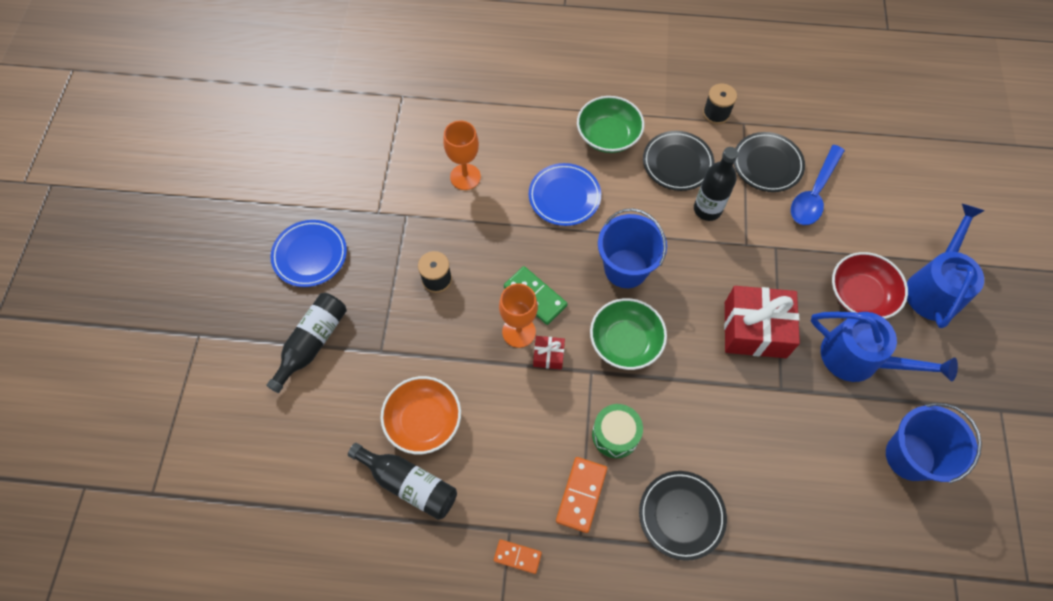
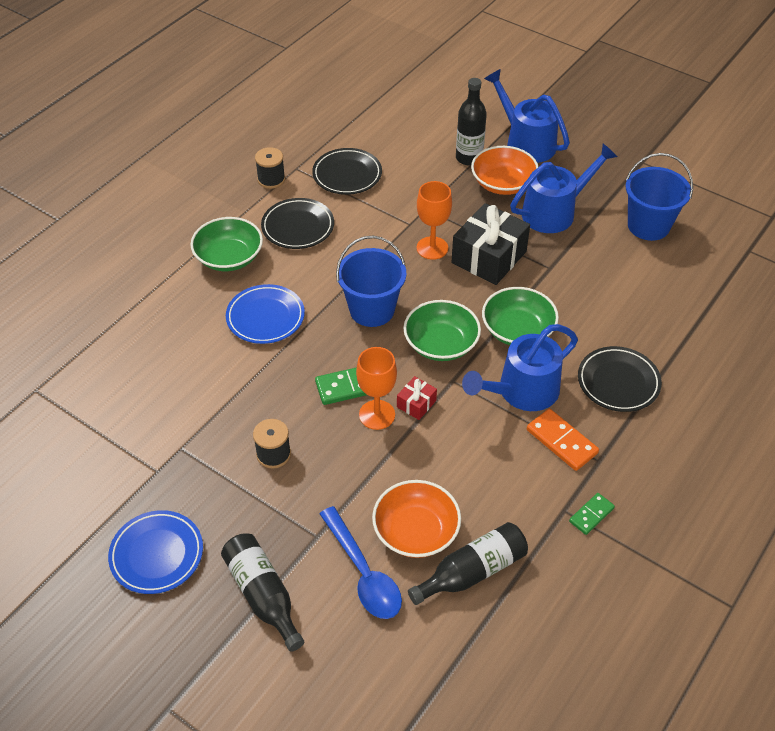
camera: 60 degrees left, 15 degrees down
orange goblet [443,120,481,190] -> orange goblet moved to [417,181,452,260]
orange domino [494,539,542,574] -> green domino [569,493,615,535]
green drum [592,404,643,458] -> blue watering can [462,324,578,411]
black bottle [694,147,738,221] -> black bottle moved to [456,78,487,166]
red gift [724,286,800,358] -> black gift [452,203,530,285]
blue spoon [791,145,845,225] -> blue spoon moved to [319,506,402,619]
red bowl [832,252,908,319] -> orange bowl [471,146,538,195]
none -> green bowl [482,287,559,345]

